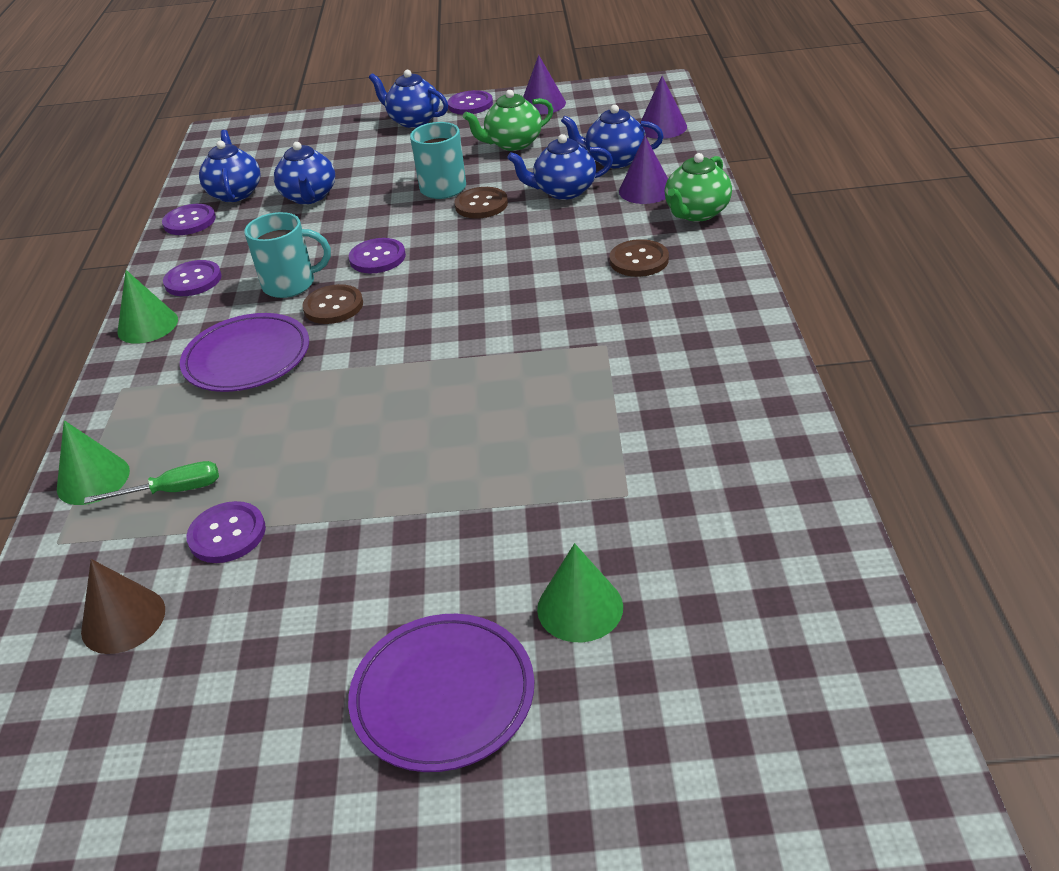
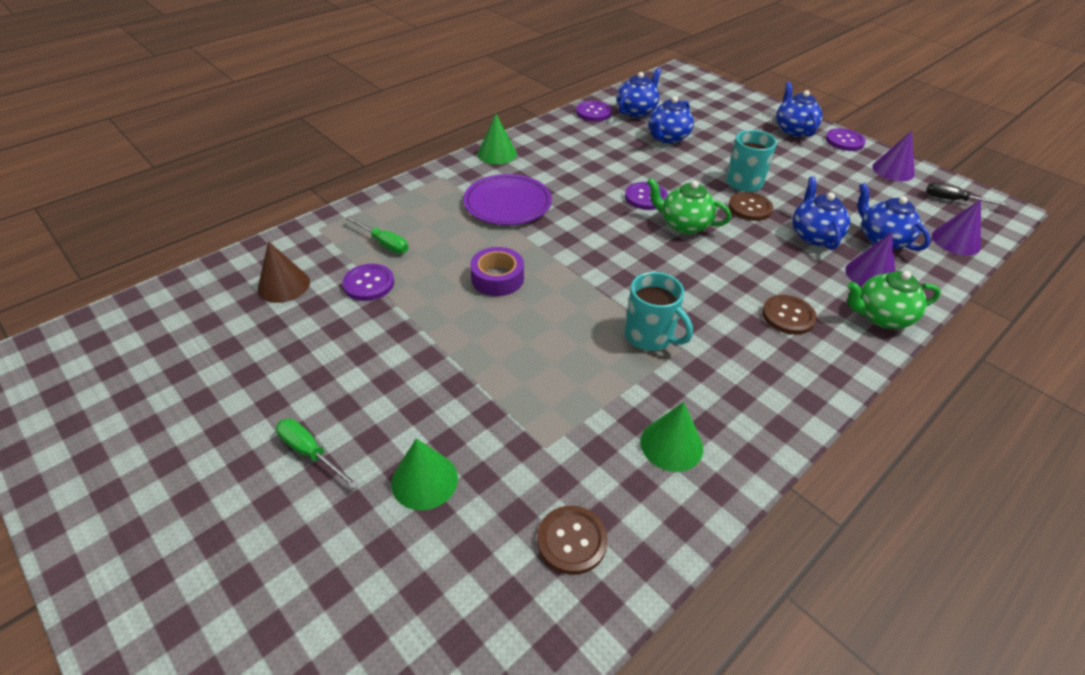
camera: 45 degrees right, 5 degrees up
green cone [57,420,130,505] -> green cone moved to [641,402,703,472]
purple button [163,260,222,296] -> none
turquoise mug [244,212,331,298] -> turquoise mug moved to [625,272,693,351]
brown button [302,284,363,324] -> brown button moved to [537,506,608,575]
purple plate [348,614,534,772] -> green screwdriver [276,419,359,489]
green teapot [463,90,553,151] -> green teapot moved to [647,178,731,234]
blue teapot [507,134,613,200] -> blue teapot turned 45 degrees clockwise [792,176,850,250]
none -> purple tape [470,247,524,296]
none -> black screwdriver [926,182,1010,207]

